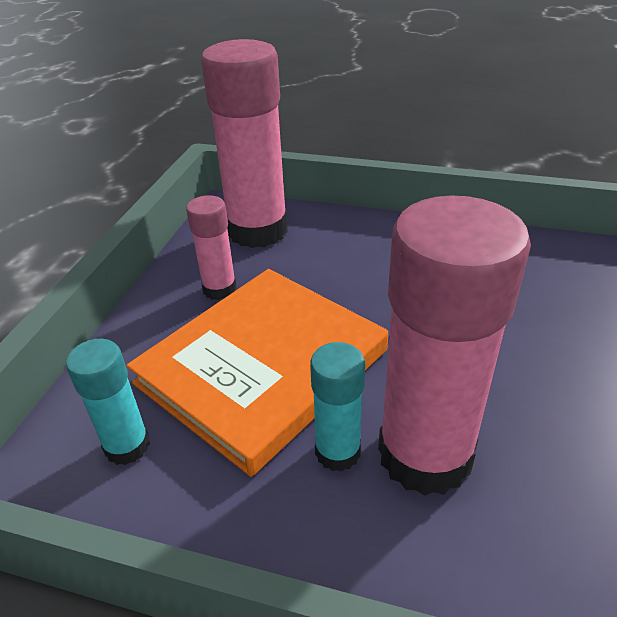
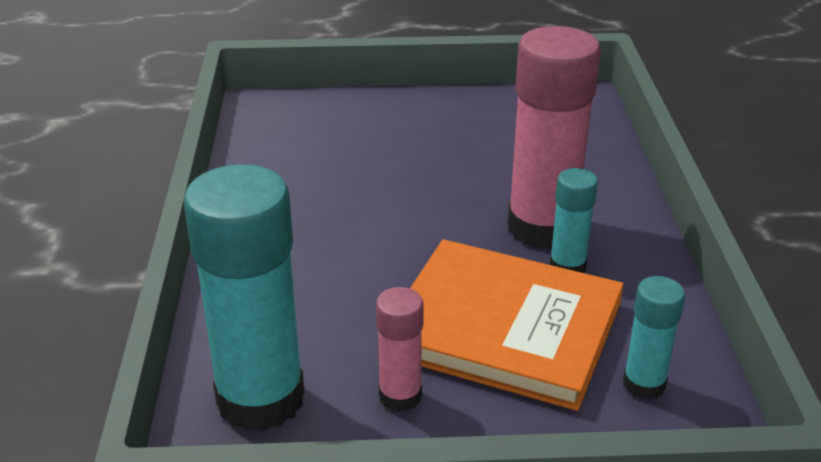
camera: 110 degrees left, 5 degrees down
pink glue stick [201,39,288,248] -> turquoise glue stick [184,164,304,431]

